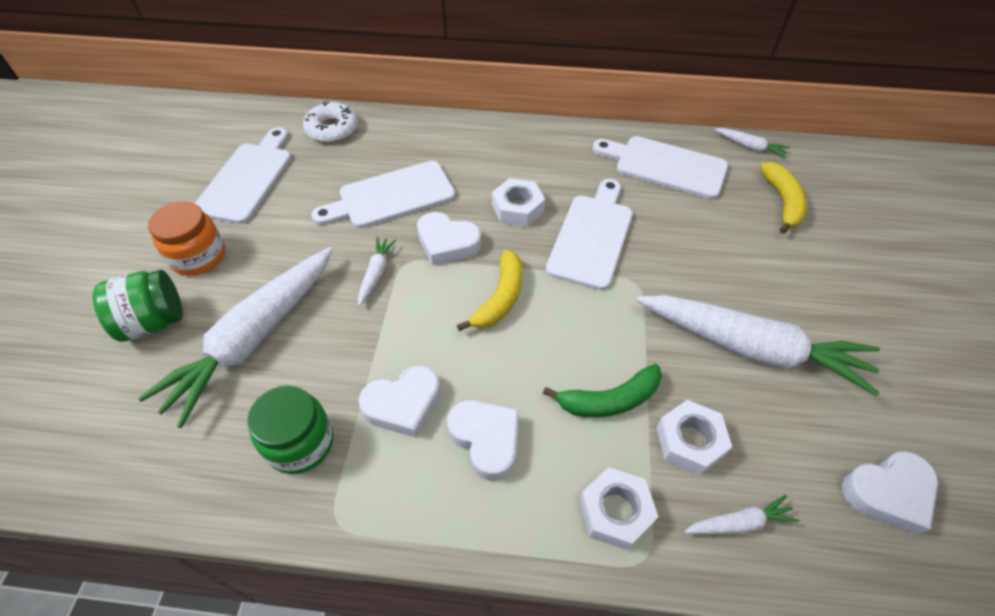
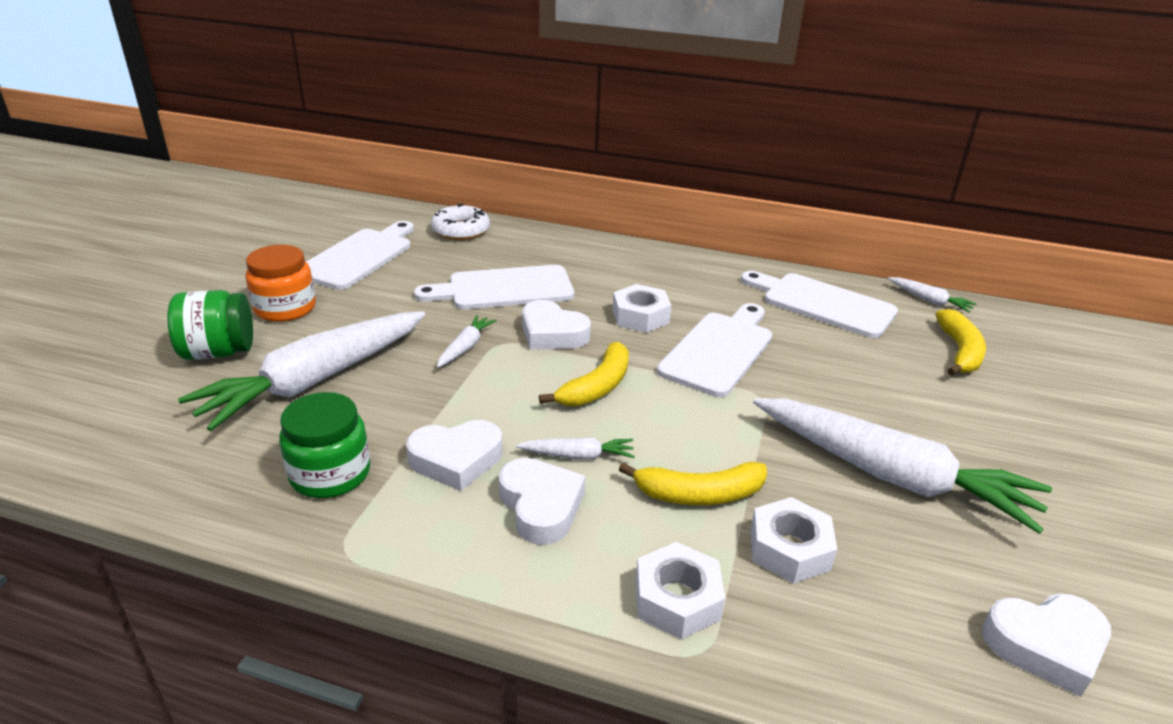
camera: 10 degrees right, 20 degrees down
green banana [543,364,662,417] -> yellow banana [619,462,767,505]
white carrot [684,495,800,534] -> white carrot moved to [516,437,635,460]

